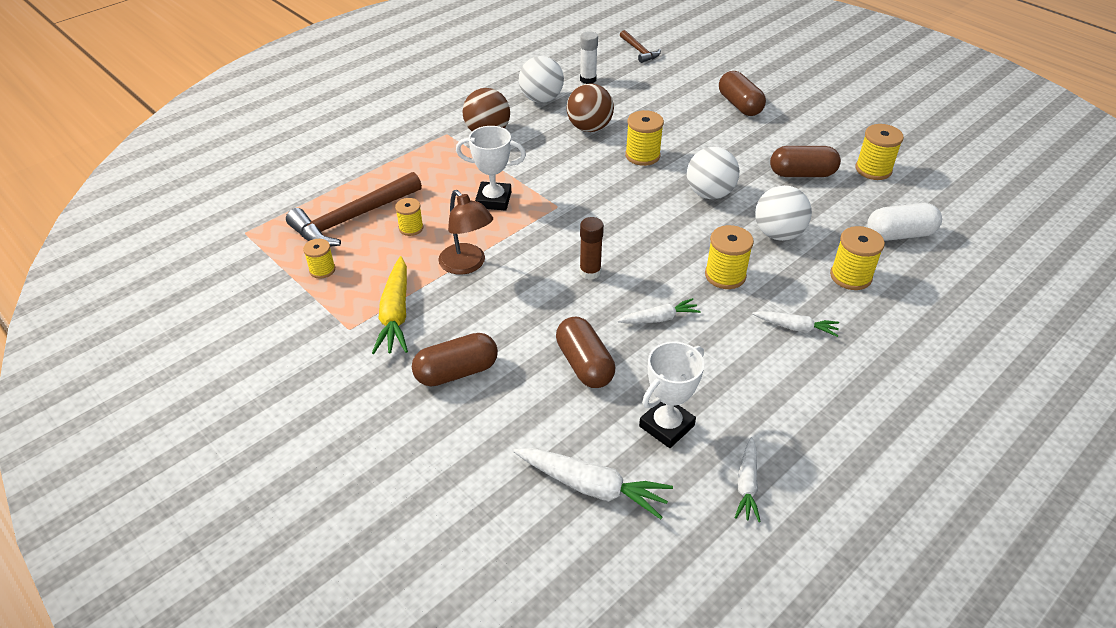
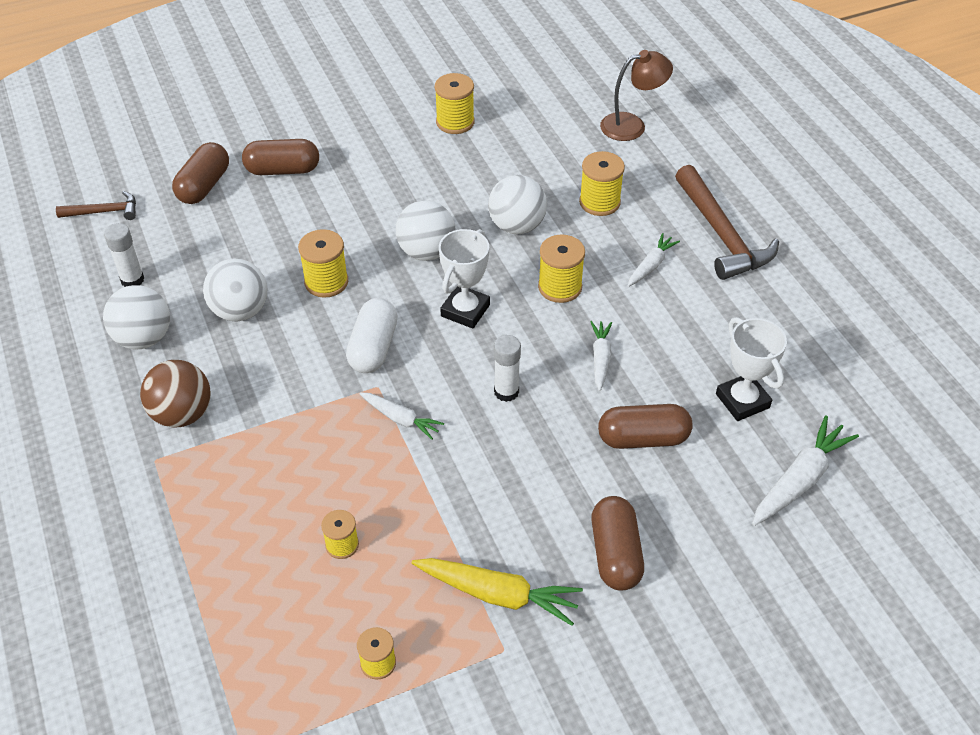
camera: 70 degrees left, 5 degrees up
brown hammer [286,172,422,247] -> brown hammer moved to [675,165,779,280]
brown lamp [438,190,493,275] -> brown lamp moved to [600,50,673,141]
white trophy [456,126,526,211] -> white trophy moved to [439,229,490,329]
brown ball [567,83,614,132] -> white ball [203,259,267,321]
brown glue stick [579,217,604,280] -> white glue stick [494,335,521,402]
white carrot [735,437,761,522] -> white carrot moved to [359,392,444,440]
brown capsule [770,146,841,177] -> brown capsule moved to [172,142,229,204]
white capsule [867,203,942,241] -> white capsule moved to [346,298,398,373]

